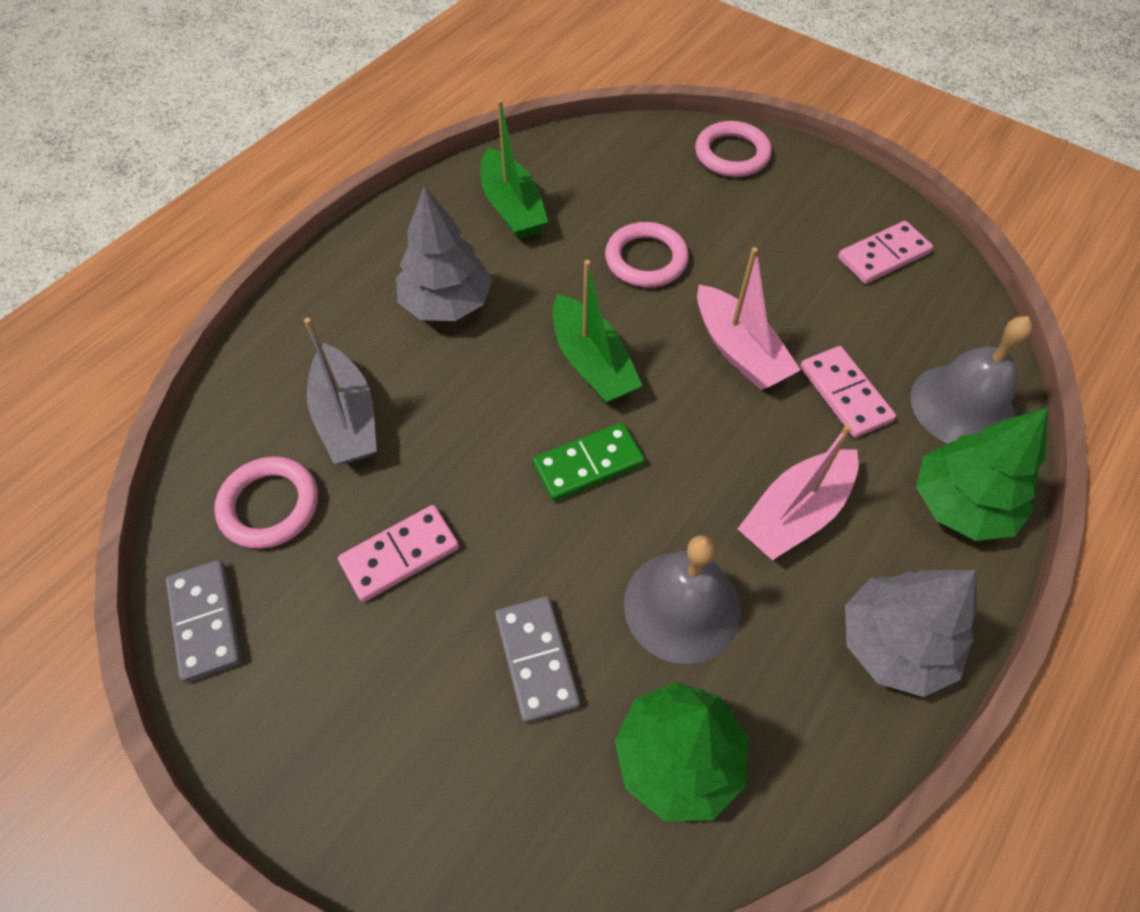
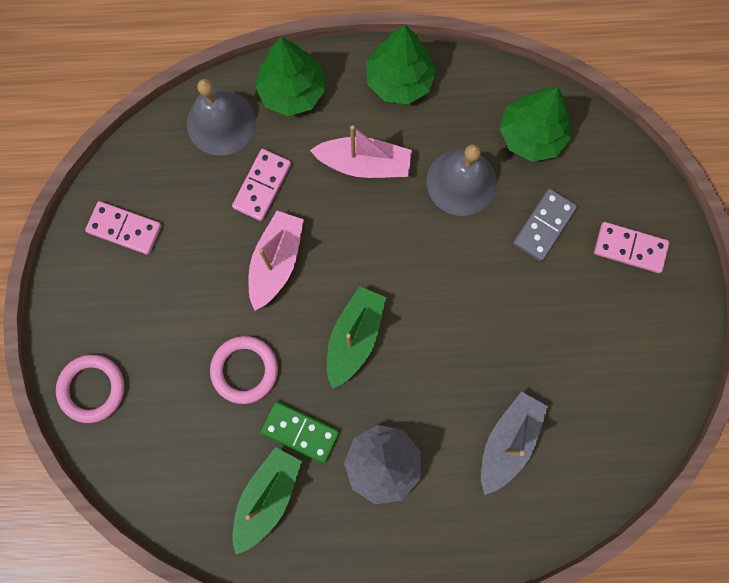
camera: 130 degrees left, 20 degrees up
grey domino [166,560,242,682] -> none
pink ring [214,457,318,549] -> none
pink domino [338,505,459,602] -> pink domino moved to [594,222,670,273]
green domino [533,422,645,502] -> green domino moved to [261,401,339,464]
grey tree [845,570,978,697] -> green tree [366,25,436,104]

